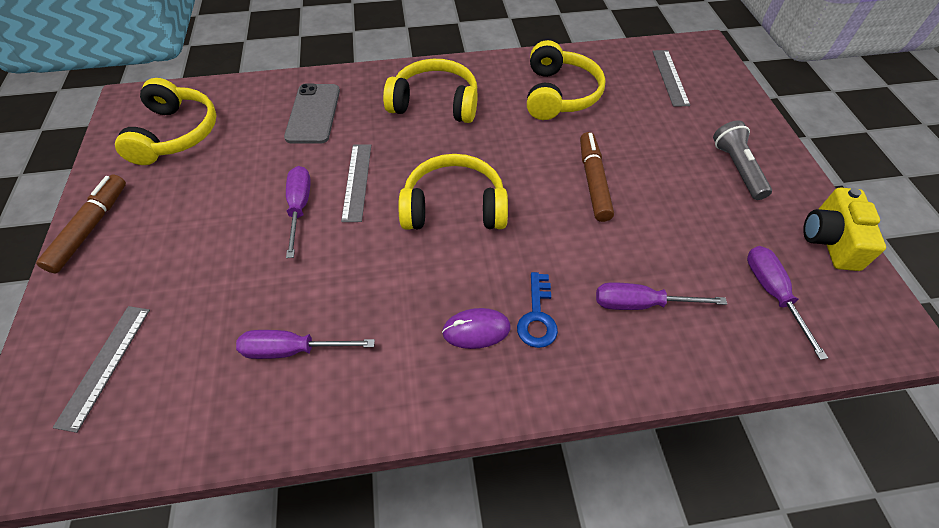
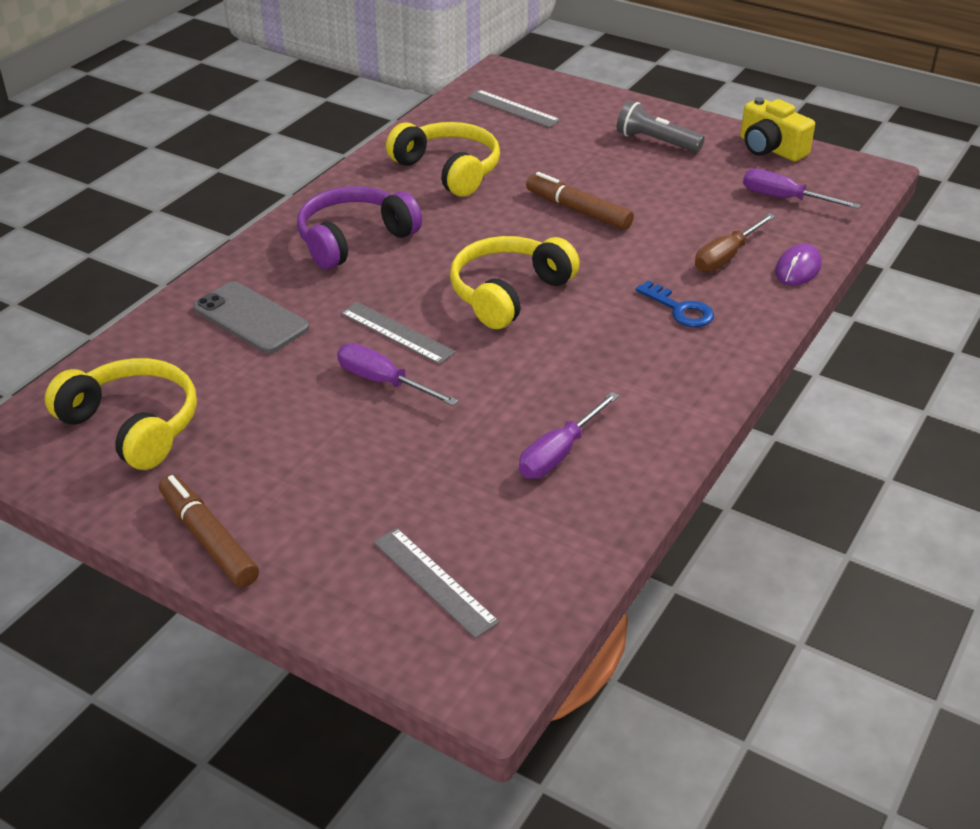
camera: 50 degrees left, 15 degrees down
yellow headphones [383,59,478,123] -> purple headphones [297,186,422,270]
purple mouse [442,308,511,349] -> purple mouse moved to [775,243,822,286]
purple screwdriver [596,282,727,310] -> brown screwdriver [695,213,776,272]

